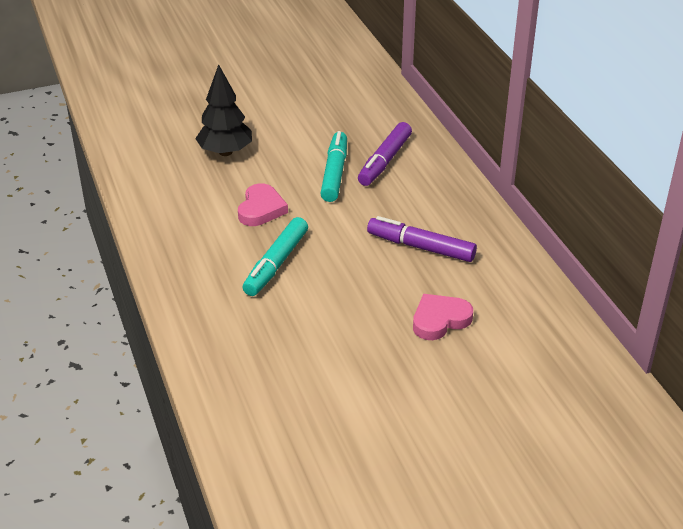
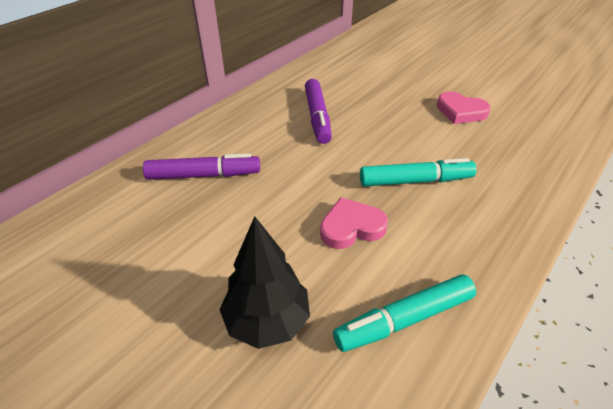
camera: 120 degrees left, 5 degrees up
turquoise marker [320,131,347,202] -> turquoise marker moved to [333,274,476,352]
pink heart [413,294,473,340] -> pink heart moved to [437,91,491,124]

